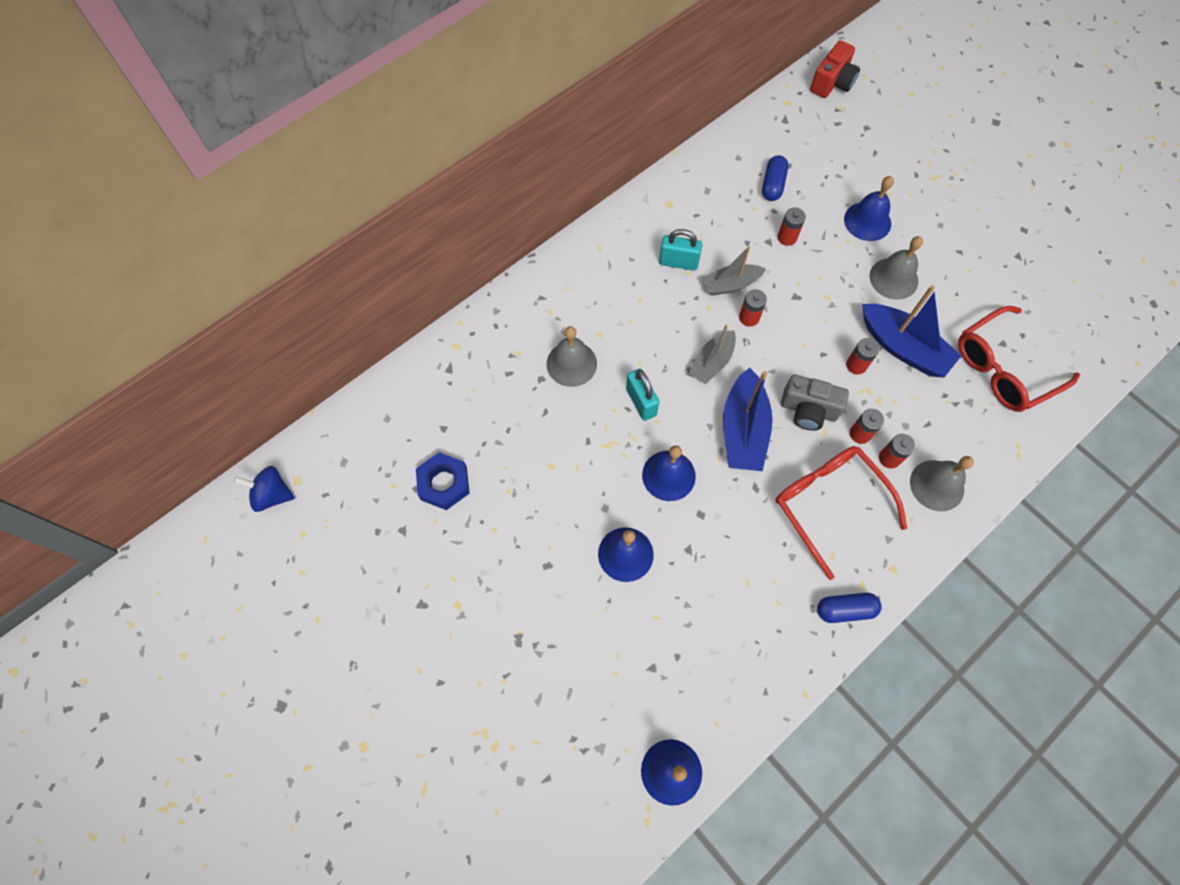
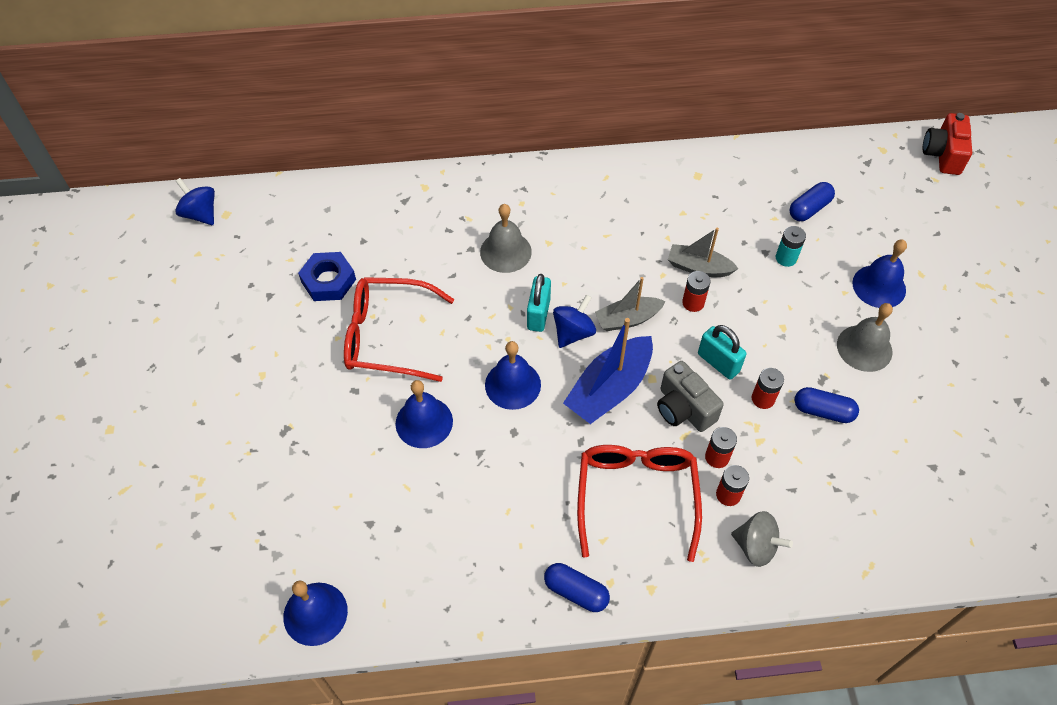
camera: 35 degrees right, 10 degrees down
turquoise padlock [659,229,702,271] -> turquoise padlock moved to [698,325,747,380]
red battery [778,207,806,246] -> turquoise battery [776,226,806,267]
red camera [810,40,860,98] -> red camera turned 120 degrees clockwise [923,113,972,175]
blue boat [862,285,961,377] -> blue capsule [795,387,859,423]
grey bell [910,456,974,511] -> grey spinning top [731,511,793,567]
red glasses [958,306,1080,412] -> red glasses moved to [344,277,454,382]
none -> blue spinning top [553,295,596,348]

